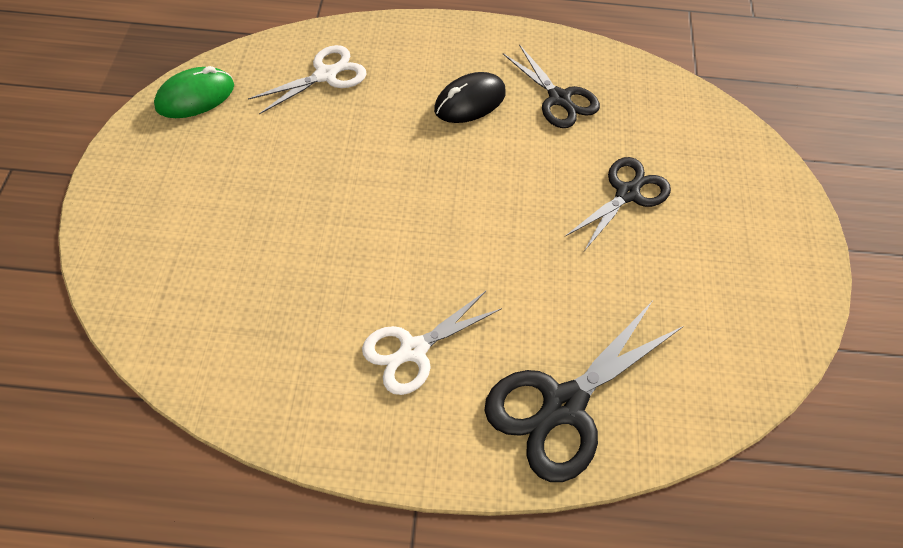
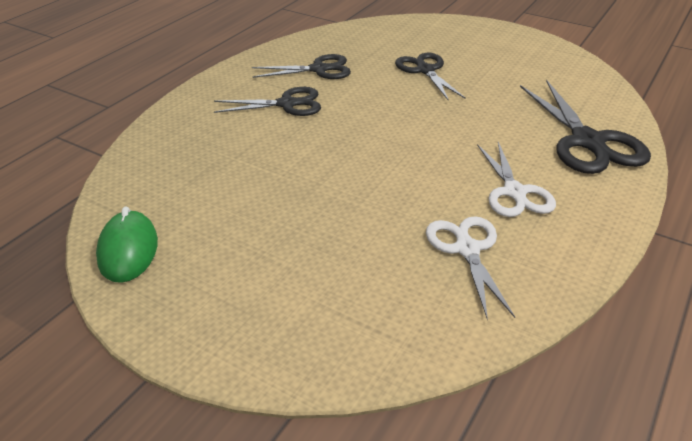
camera: 60 degrees left, 20 degrees down
white scissors [248,45,367,114] -> white scissors moved to [426,216,515,320]
black mouse [434,72,506,123] -> black scissors [214,87,321,116]

